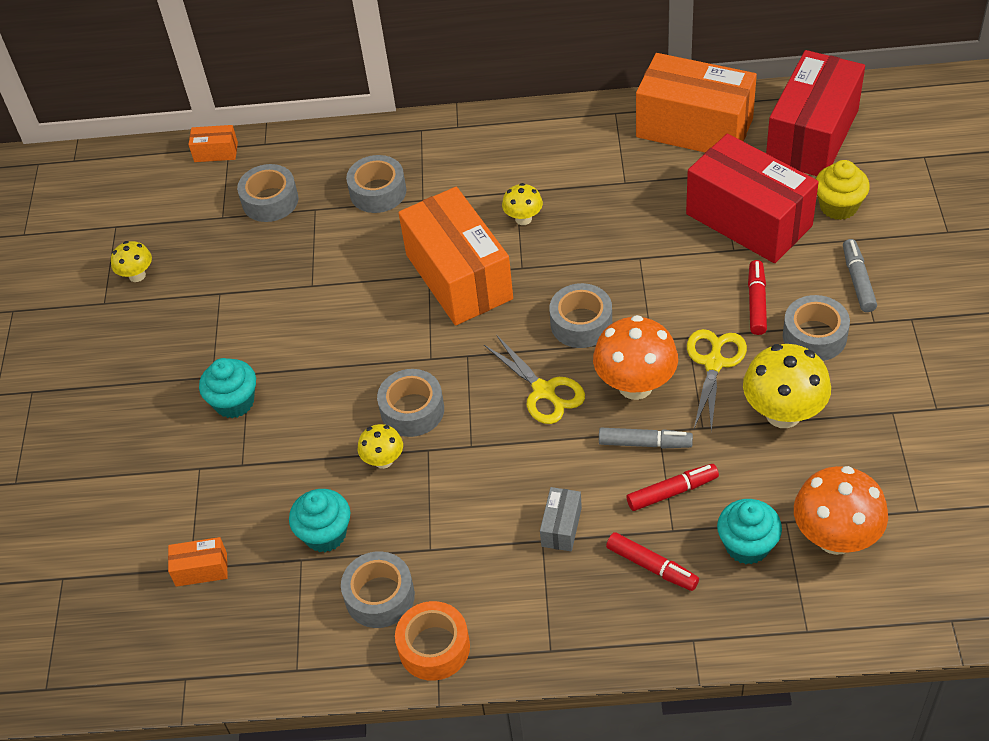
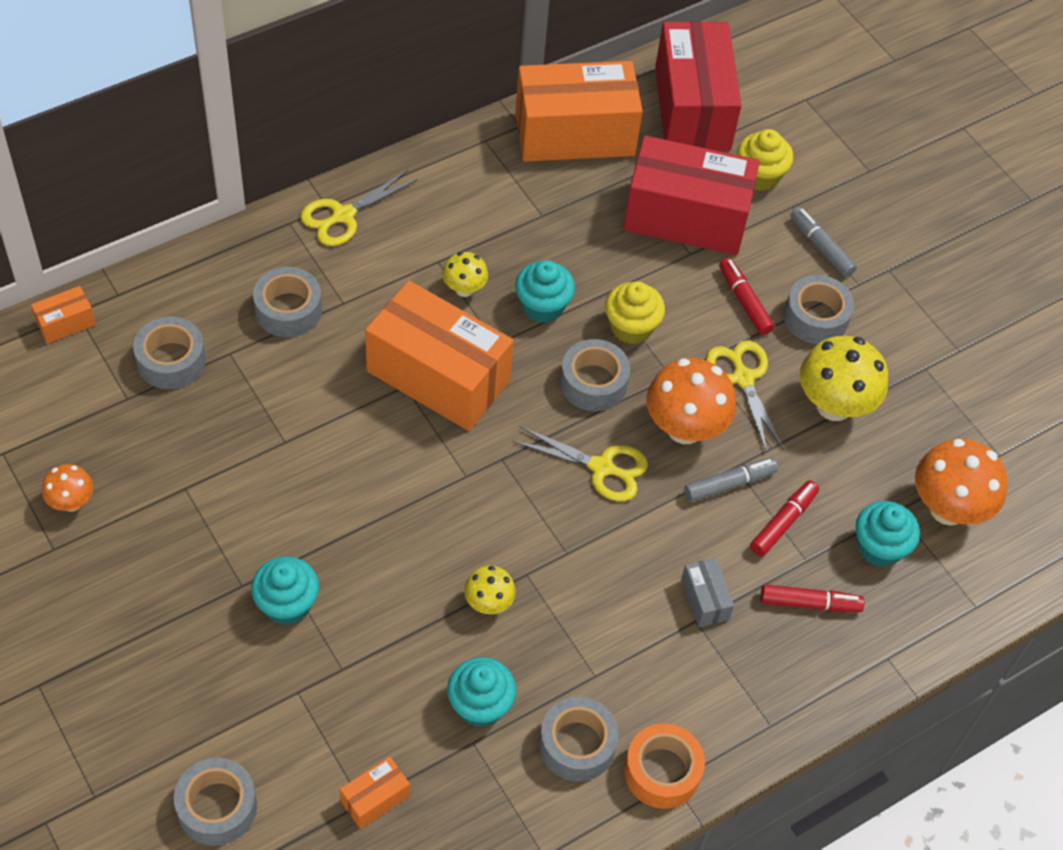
camera: 40 degrees left, 5 degrees up
yellow mushroom [111,241,152,282] -> orange mushroom [42,464,93,512]
grey tape [377,369,444,437] -> grey tape moved to [174,758,257,846]
none -> yellow scissors [300,170,418,246]
none -> turquoise cupcake [515,260,575,323]
none -> yellow cupcake [605,281,665,344]

